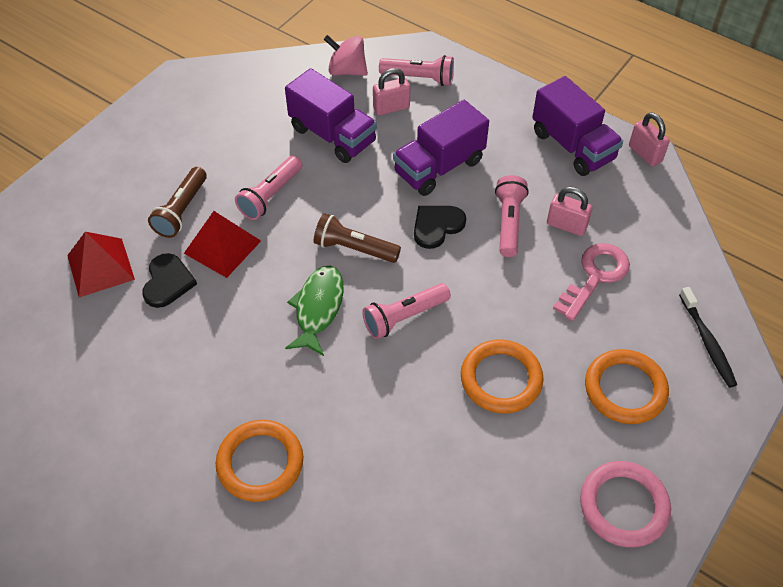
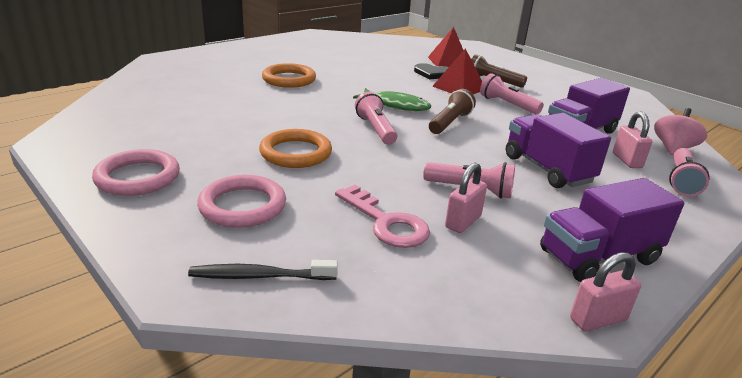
camera: 100 degrees right, 25 degrees down
black heart [414,206,466,249] -> none
orange ring [585,349,669,424] -> pink ring [197,175,286,228]

